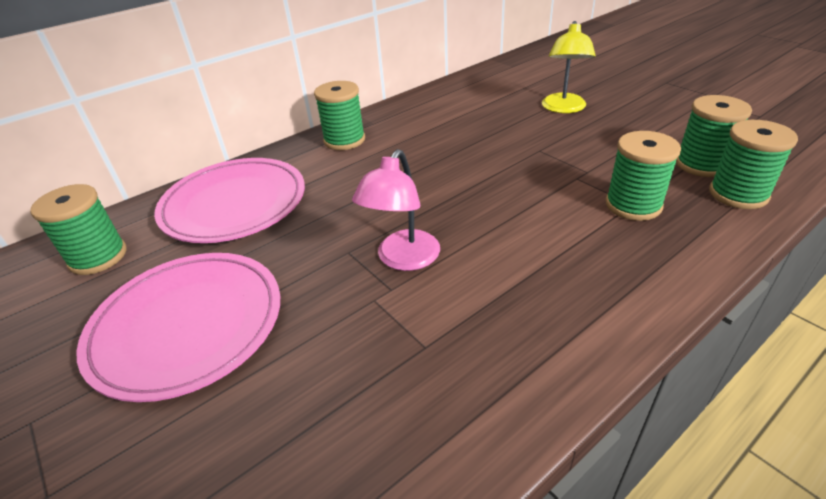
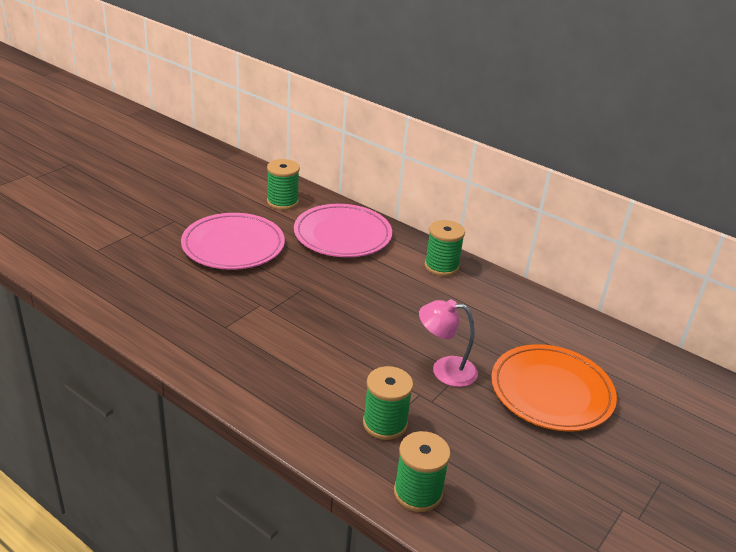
camera: 70 degrees right, 5 degrees down
pink lamp [352,149,440,271] -> pink lamp moved to [419,299,478,387]
yellow lamp [542,21,596,113] -> orange plate [491,344,617,432]
green spool [676,95,752,177] -> none

